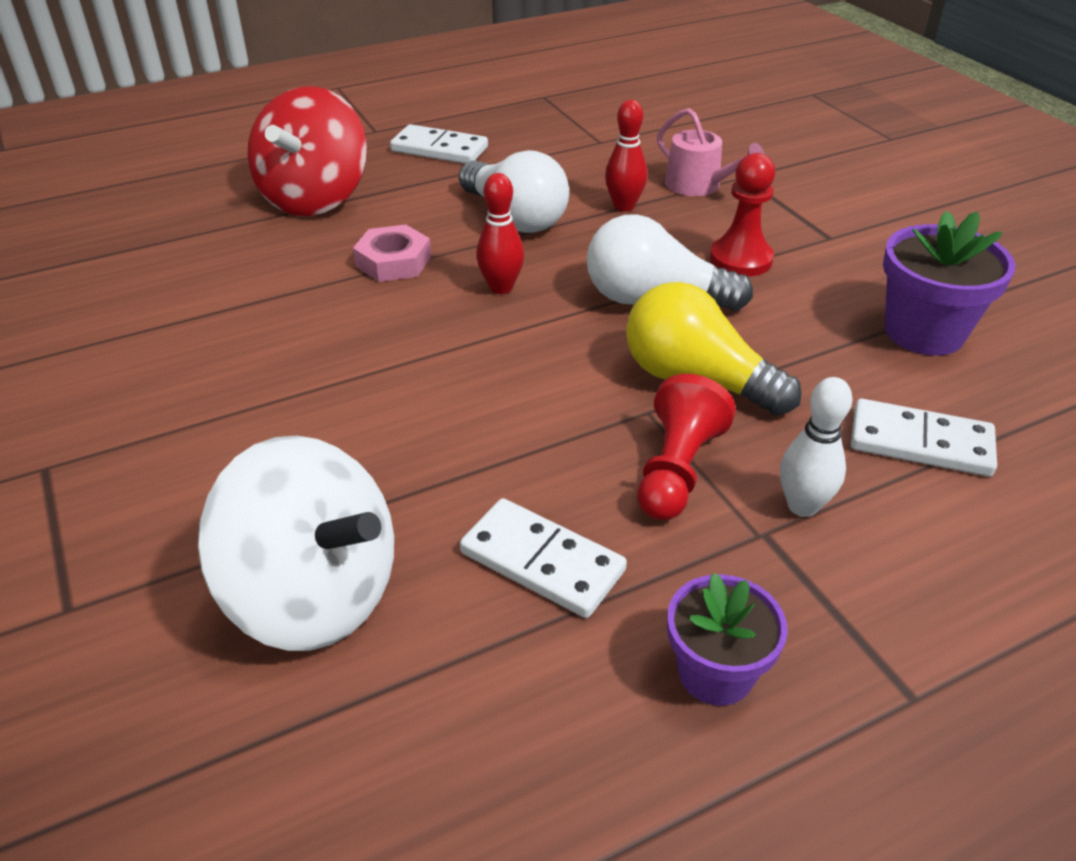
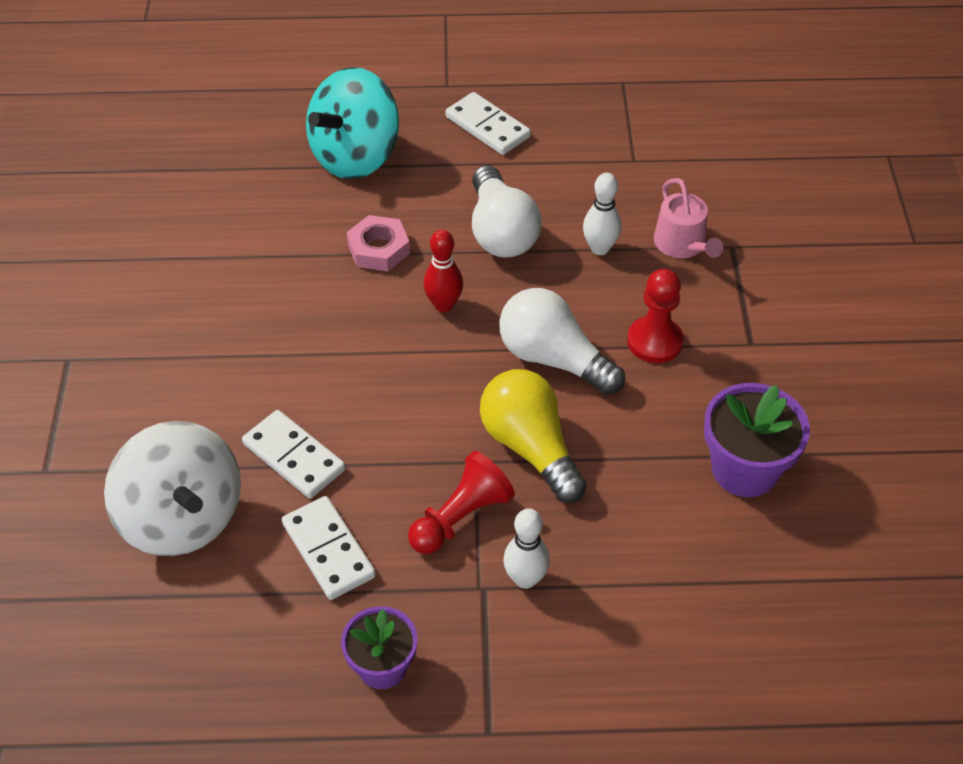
camera: 25 degrees right, 10 degrees up
red spinning top [248,86,367,216] -> turquoise spinning top [306,67,399,179]
red bowling pin [605,100,648,212] -> white bowling pin [583,173,622,255]
white domino [851,399,997,477] -> white domino moved to [242,410,346,499]

